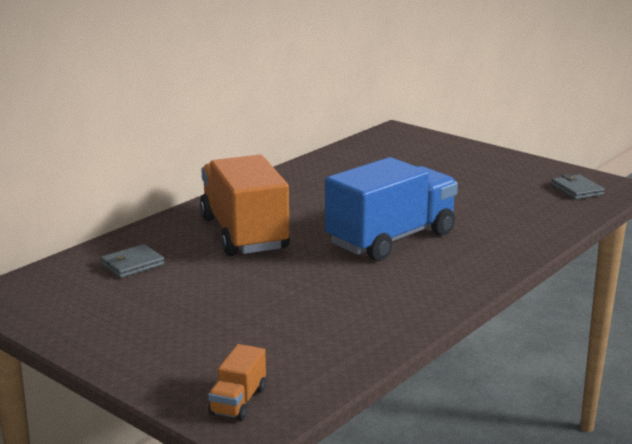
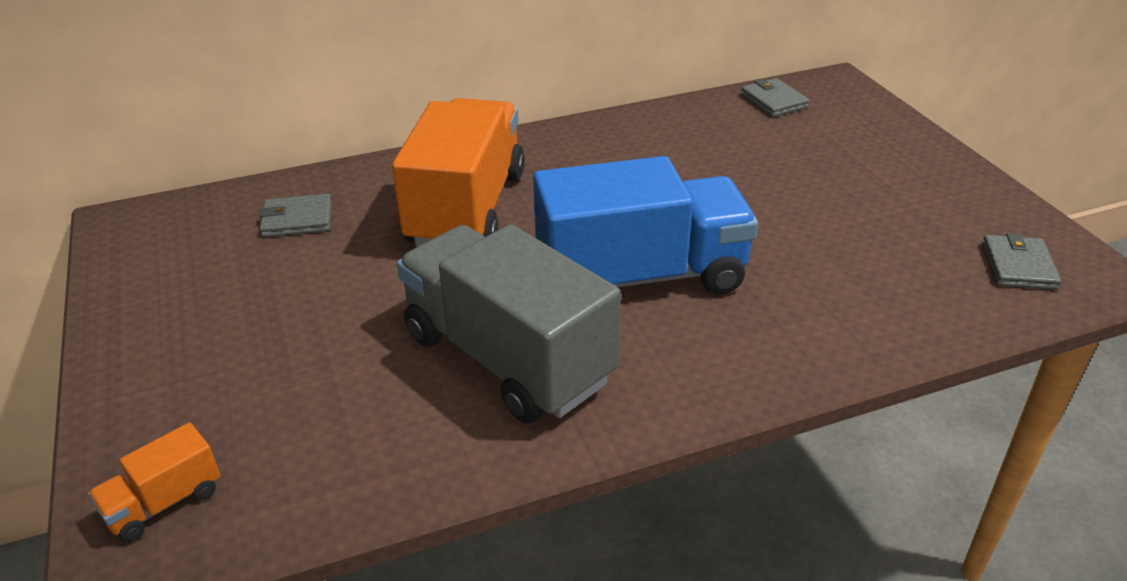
camera: 30 degrees right, 15 degrees up
none -> grey truck [397,224,621,424]
none -> grey wallet [741,78,810,117]

